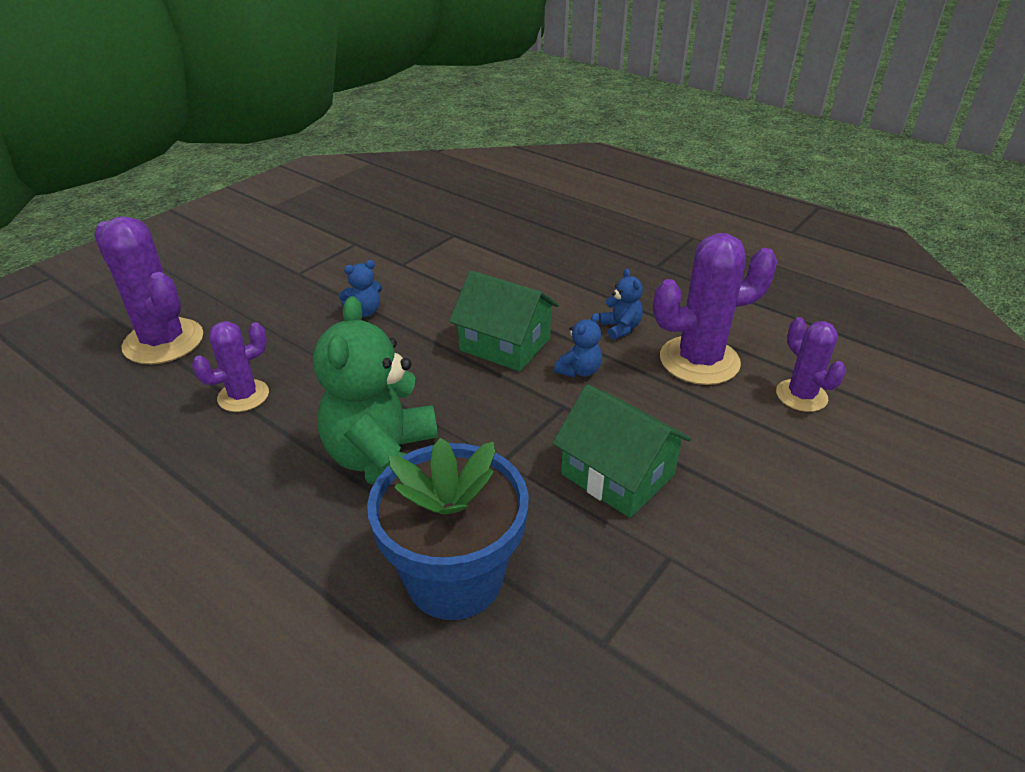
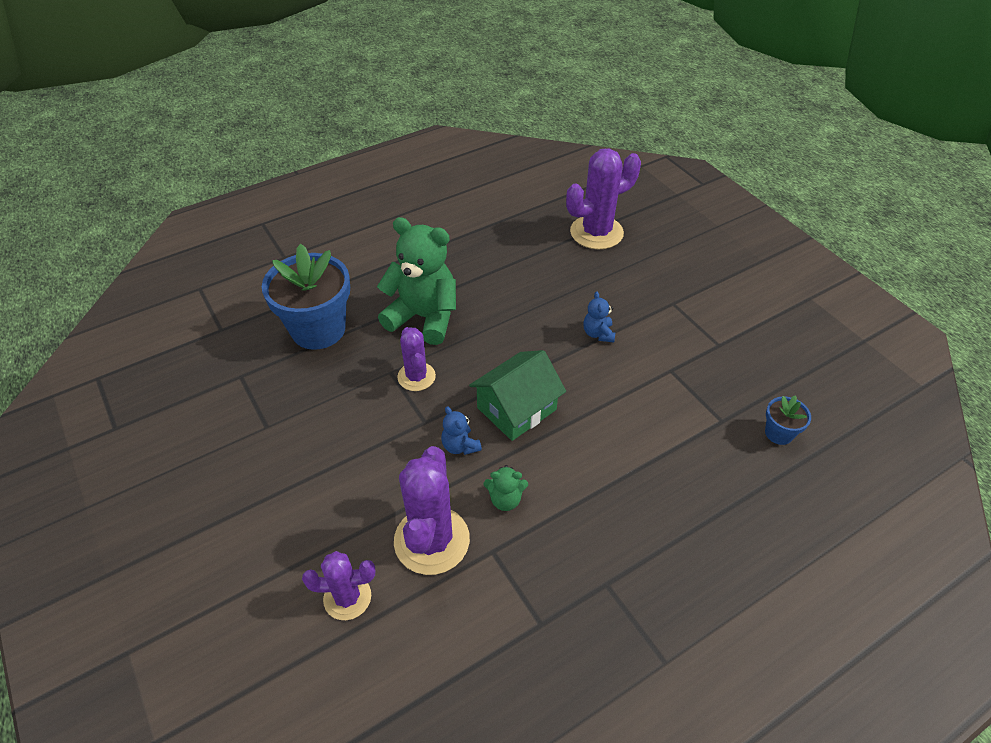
camera: 110 degrees right, 10 degrees up
purple cactus [192,321,269,412] -> purple cactus moved to [397,327,436,391]
green house [552,384,691,518] -> none
blue teddy bear [599,269,643,340] -> green teddy bear [484,465,528,511]
none -> blue flower pot [765,396,811,445]

